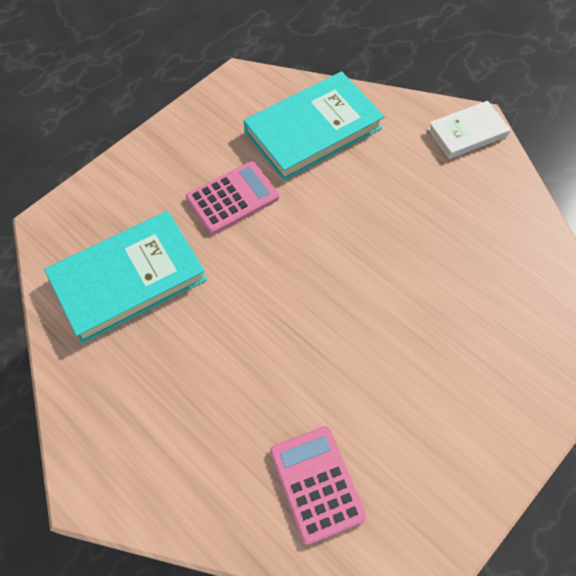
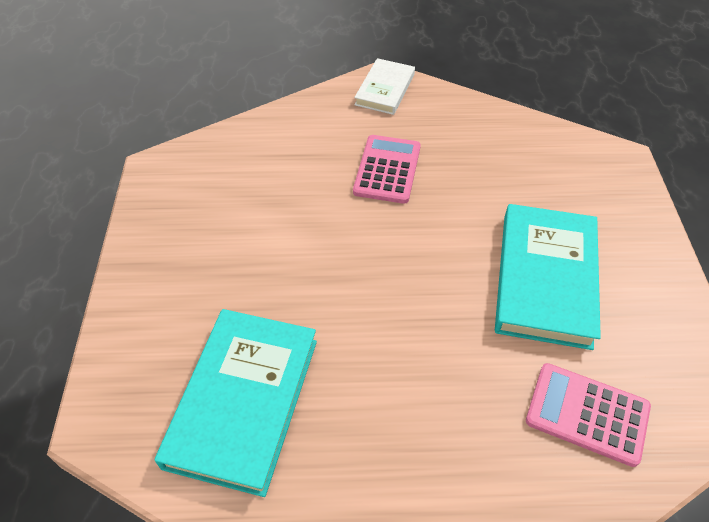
camera: 45 degrees left, 10 degrees down
pink calculator [186,161,279,234] -> pink calculator moved to [353,135,421,204]
turquoise book [244,71,384,181] -> turquoise book moved to [495,204,601,350]

